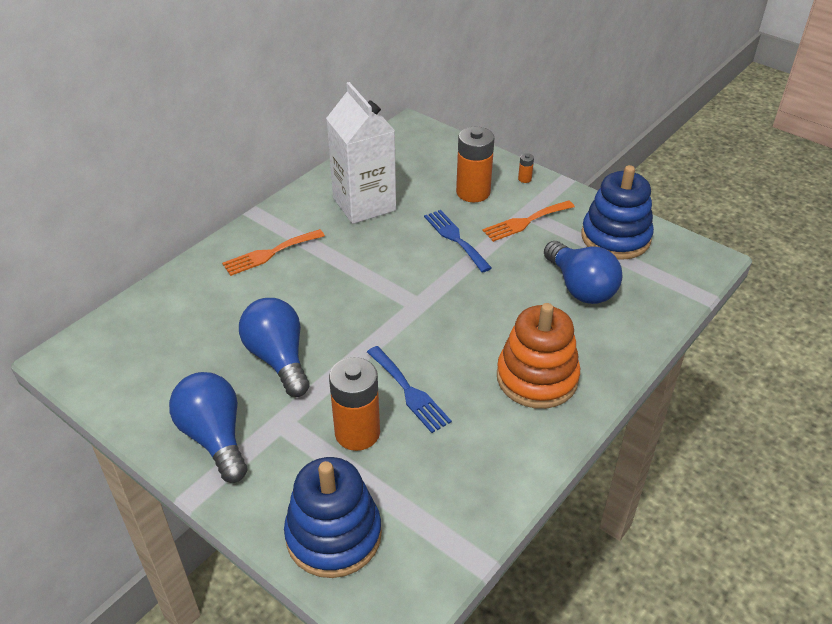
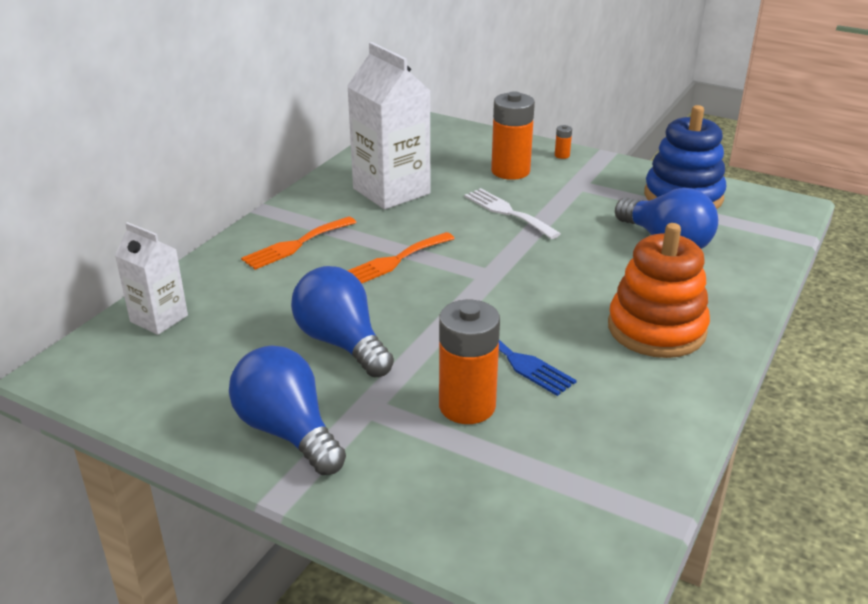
camera: 10 degrees left, 10 degrees down
blue stacking toy [284,457,382,578] -> none
blue fork [424,210,492,273] -> white fork [464,188,561,239]
orange fork [482,200,575,242] -> orange fork moved to [348,232,455,283]
none -> white carton [115,222,188,335]

